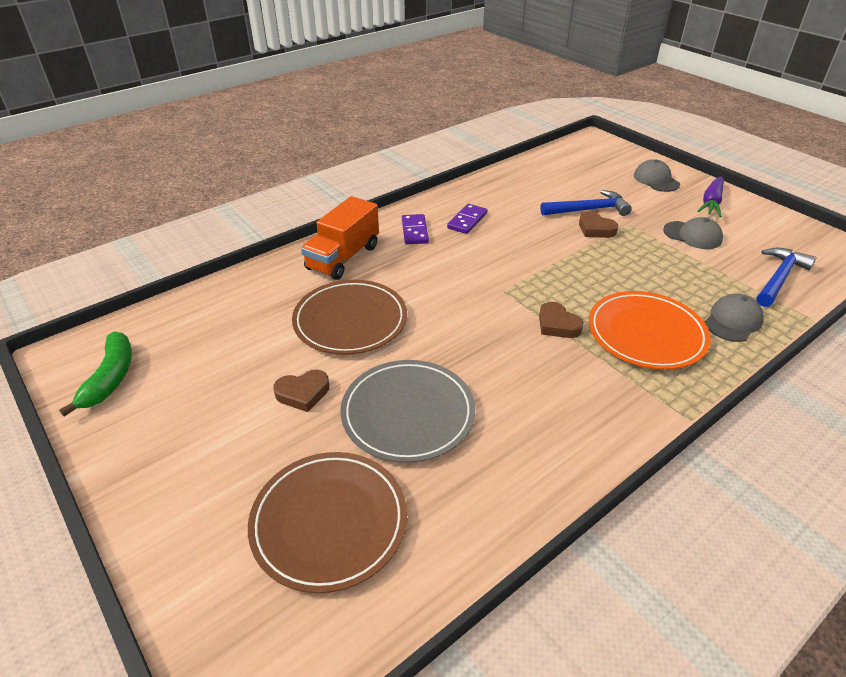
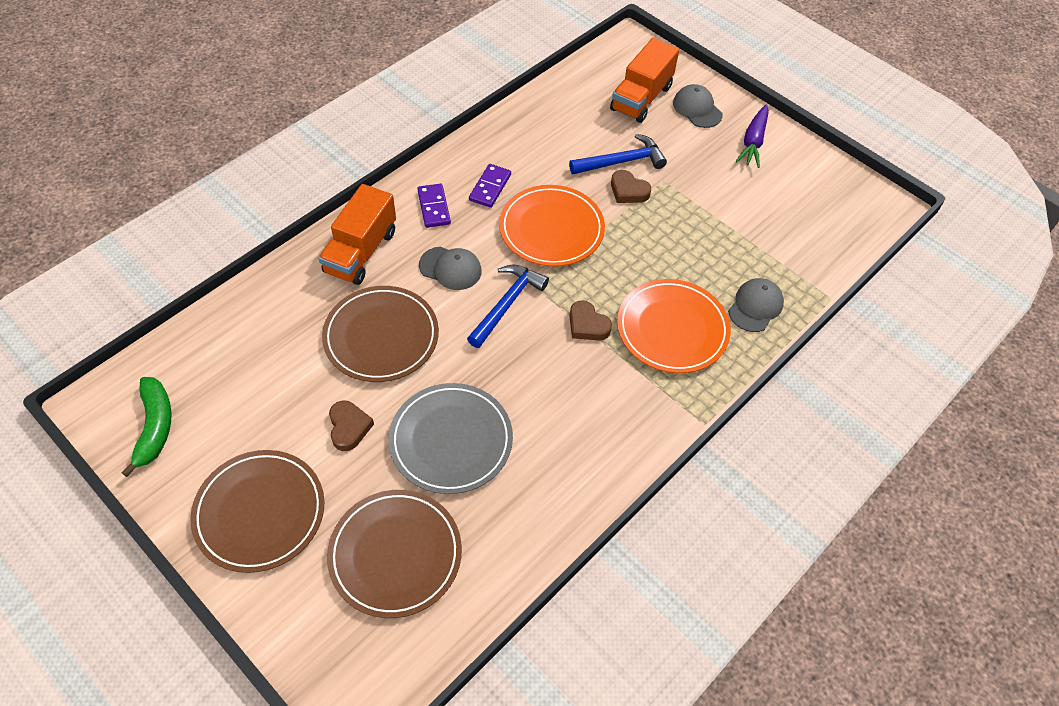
camera: 10 degrees left, 15 degrees up
brown heart [273,370,329,412] -> brown heart turned 75 degrees counterclockwise [329,400,374,451]
grey cap [663,217,723,249] -> grey cap moved to [419,247,482,290]
blue hammer [757,247,817,307] -> blue hammer moved to [467,264,549,348]
none -> brown plate [190,450,325,573]
none -> orange plate [499,185,605,267]
none -> orange truck [610,38,679,123]

